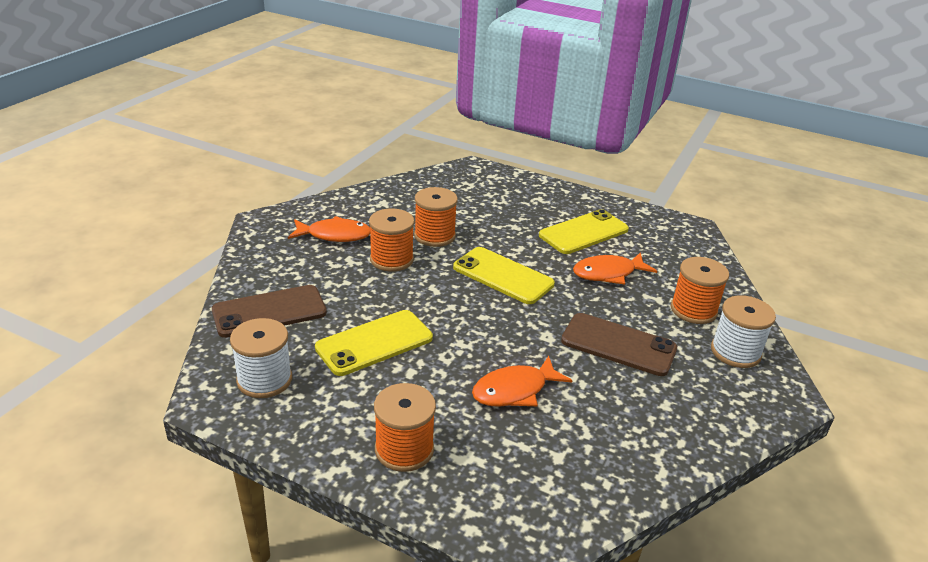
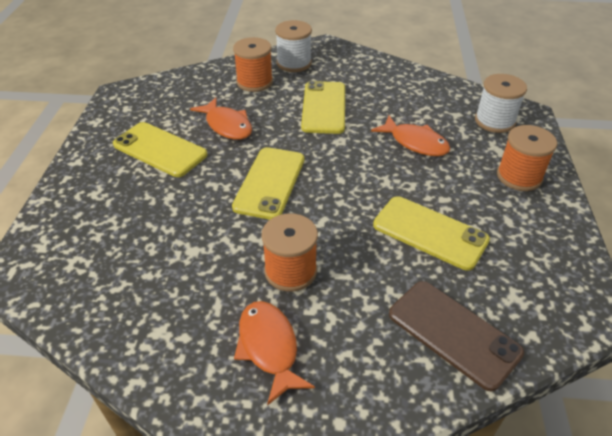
camera: 110 degrees left, 10 degrees up
white spool [230,318,292,398] -> white spool moved to [475,74,527,133]
orange spool [414,187,458,247] -> none
brown phone [561,313,677,376] -> yellow phone [301,81,345,134]

